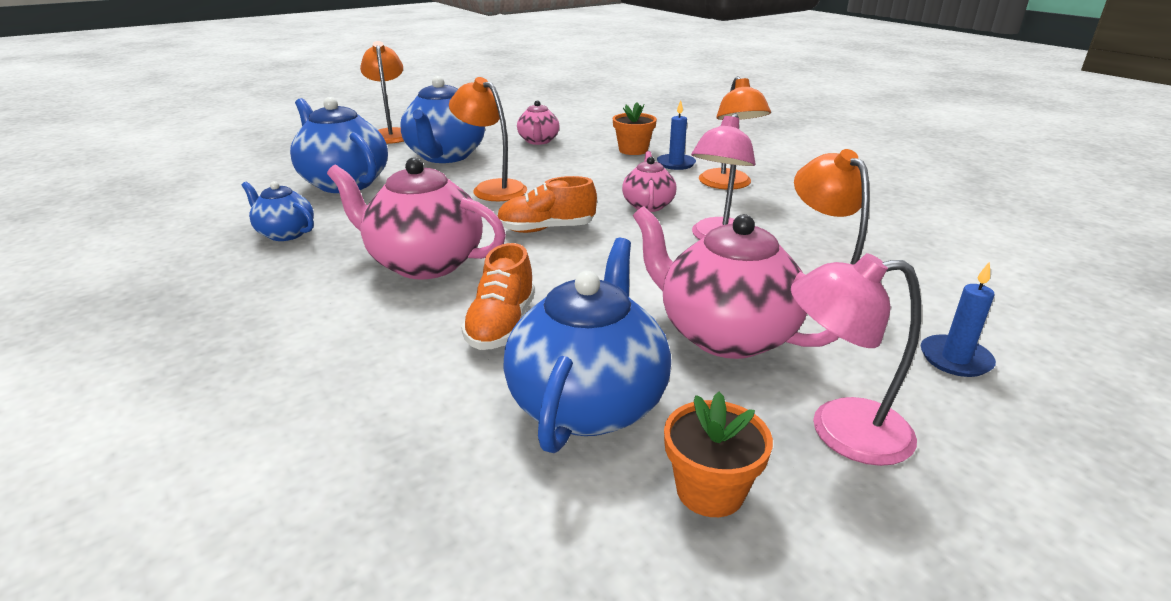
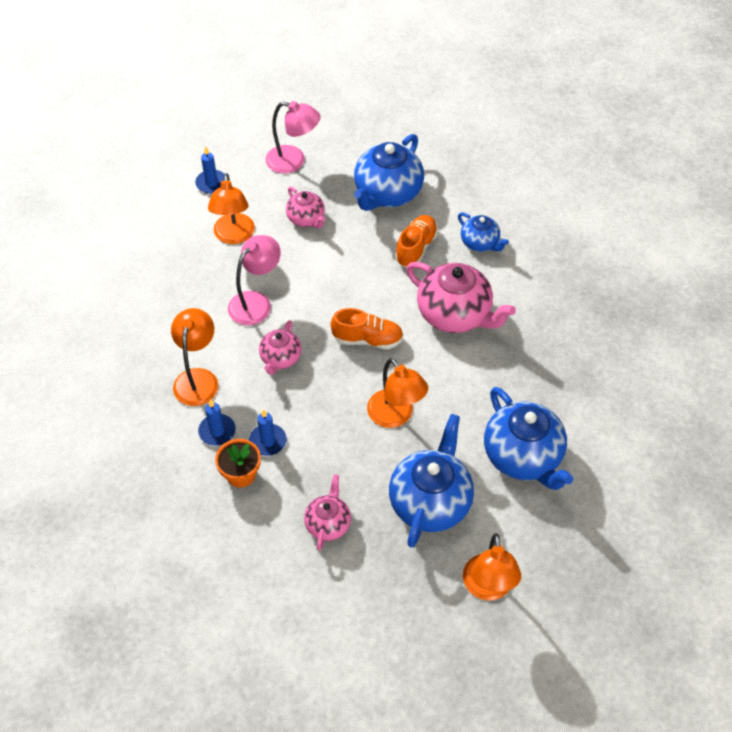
camera: 165 degrees left, 25 degrees up
blue teapot [242,181,314,241] -> blue teapot moved to [458,212,509,252]
pink teapot [633,206,839,359] -> pink teapot [286,187,325,228], size x0.55
orange flower pot [664,392,773,517] -> none
none -> blue candle [249,409,287,456]

